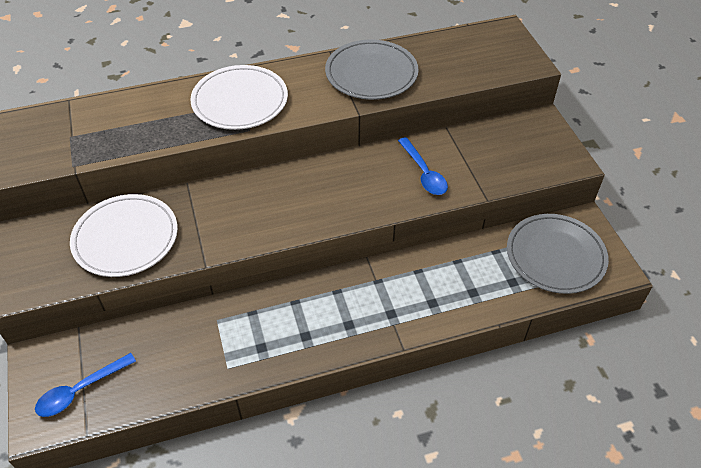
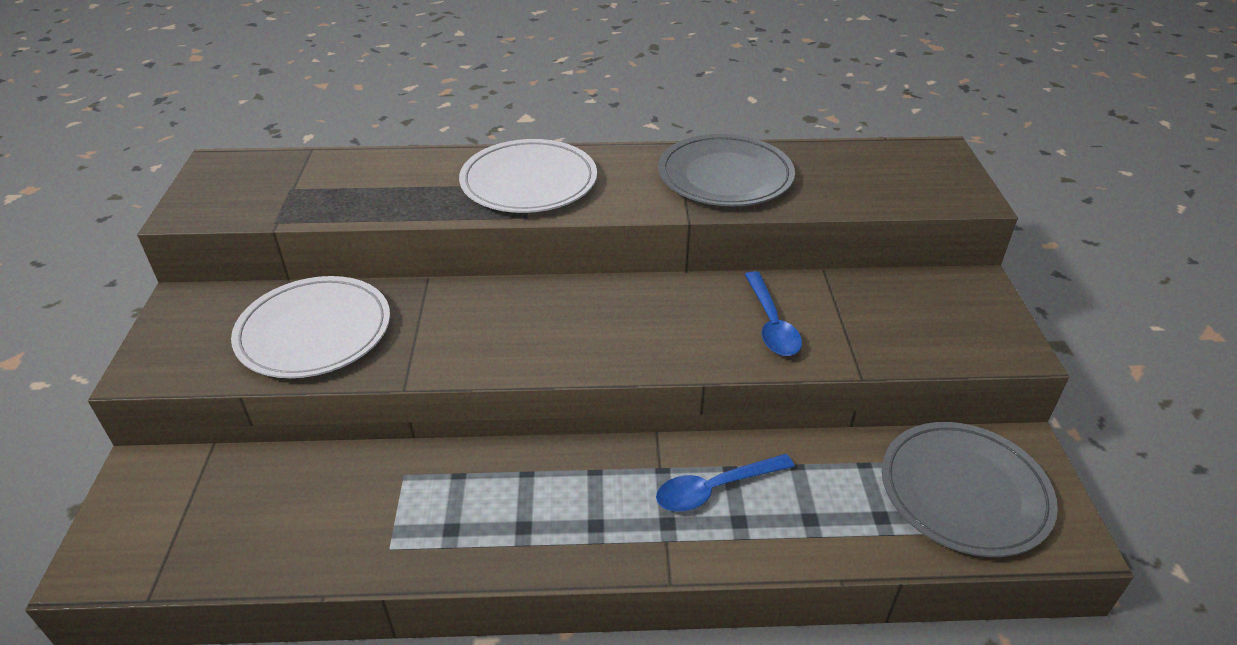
camera: 15 degrees right, 10 degrees down
blue spoon [35,353,136,417] -> blue spoon moved to [656,454,795,512]

